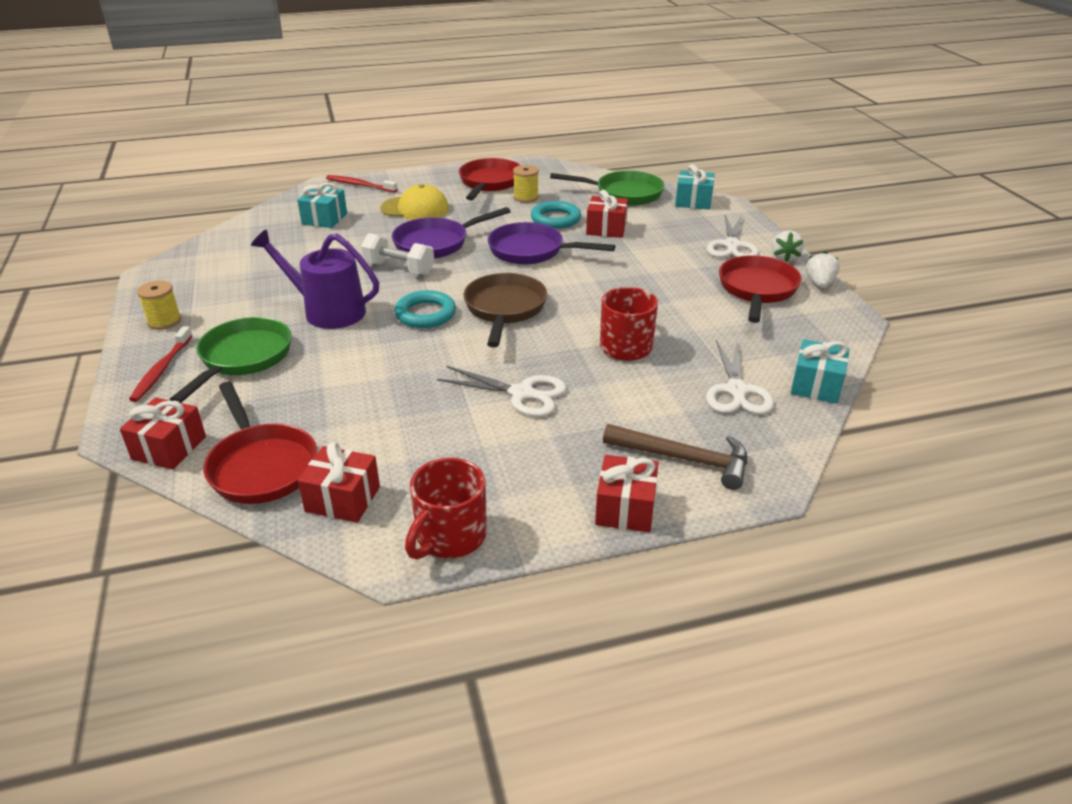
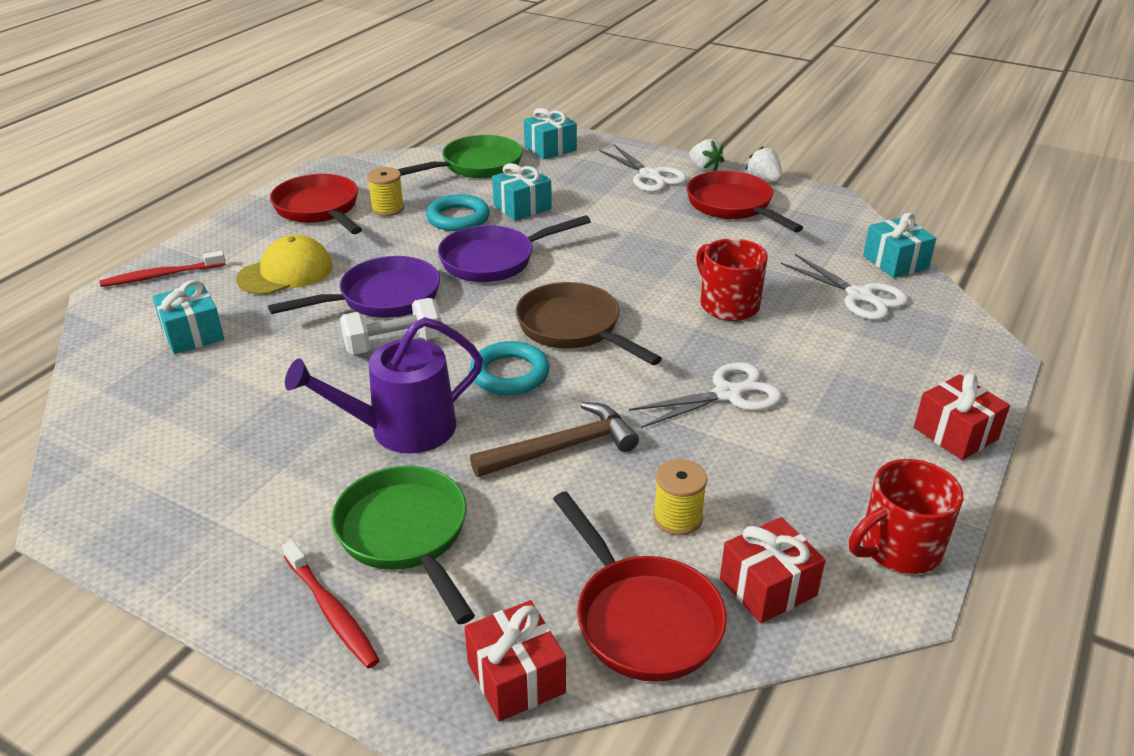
camera: 45 degrees left, 0 degrees up
yellow spool [137,281,181,330] -> yellow spool moved to [653,459,707,536]
red pan [203,382,317,504] -> red pan turned 45 degrees clockwise [553,492,727,682]
purple pan [392,207,511,259] -> purple pan turned 135 degrees counterclockwise [268,256,440,318]
red mug [405,458,487,559] -> red mug turned 75 degrees clockwise [849,459,963,574]
red gift [586,190,628,238] -> turquoise gift [492,163,552,221]
brown hammer [603,424,747,490] -> brown hammer moved to [470,402,639,477]

